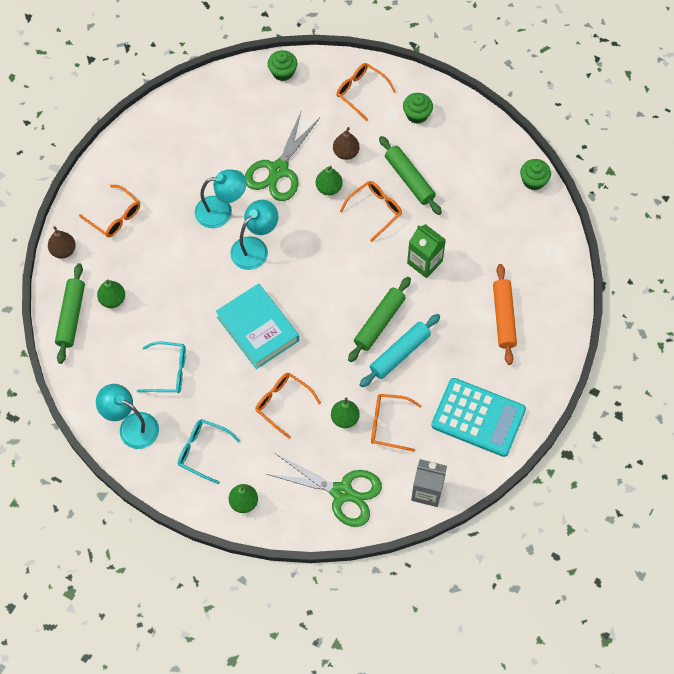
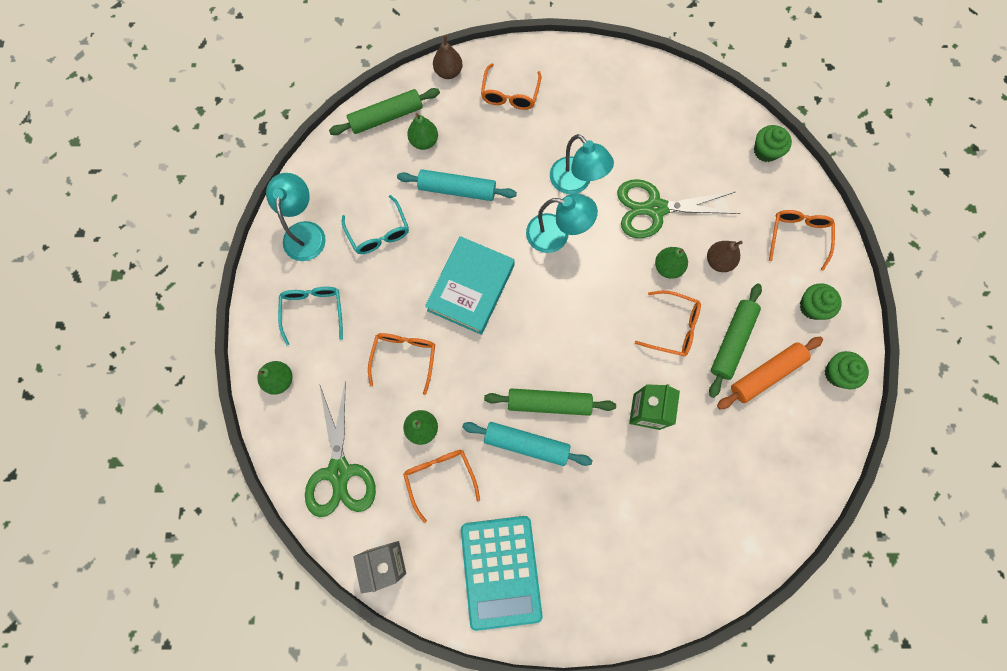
camera: 60 degrees right, 10 degrees up
orange rolling pin [493,264,517,365] -> orange rolling pin moved to [717,337,823,409]
green cupcake [520,159,551,190] -> green cupcake moved to [825,351,869,389]
none -> turquoise rolling pin [397,169,517,201]

